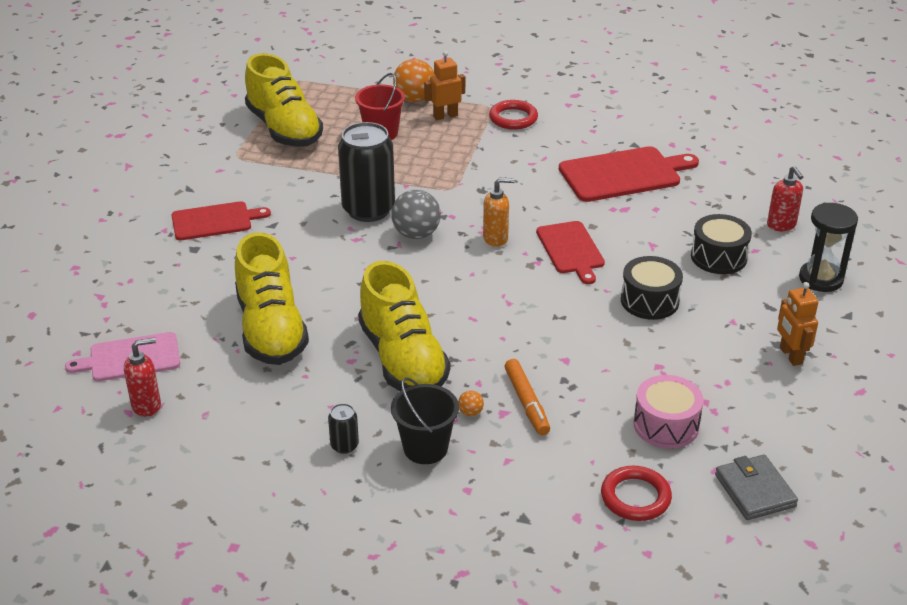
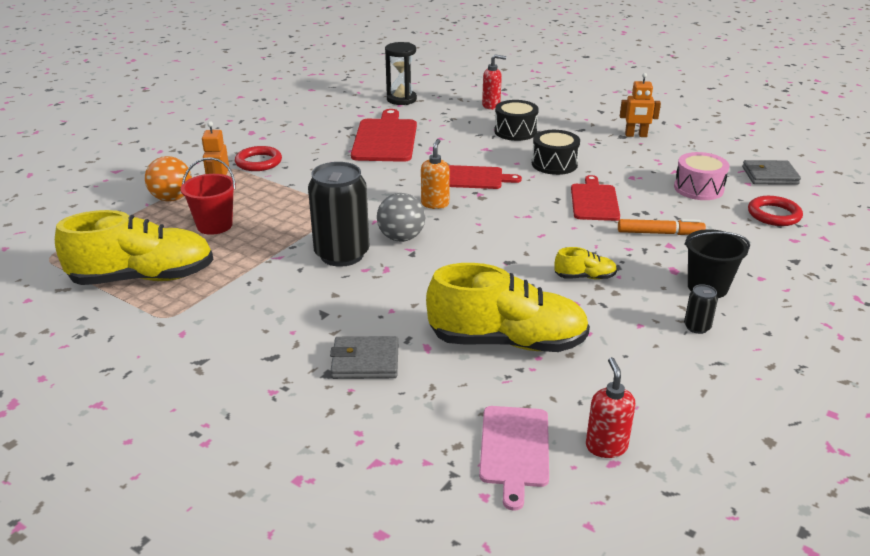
camera: 70 degrees left, 5 degrees down
red cutting board [172,201,271,240] -> red cutting board moved to [571,175,620,221]
yellow shoe [358,261,450,391] -> yellow shoe [555,247,617,280], size x0.44
orange ball [458,390,484,416] -> none
black hourglass [799,203,858,292] -> black hourglass moved to [385,42,417,105]
none -> grey wallet [330,336,398,379]

